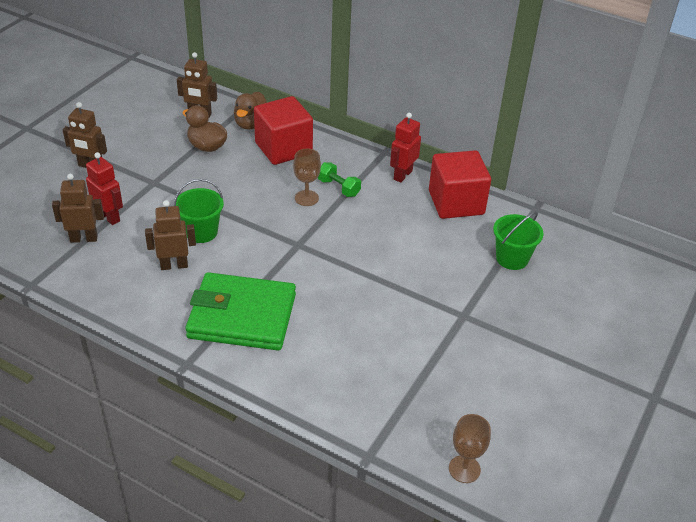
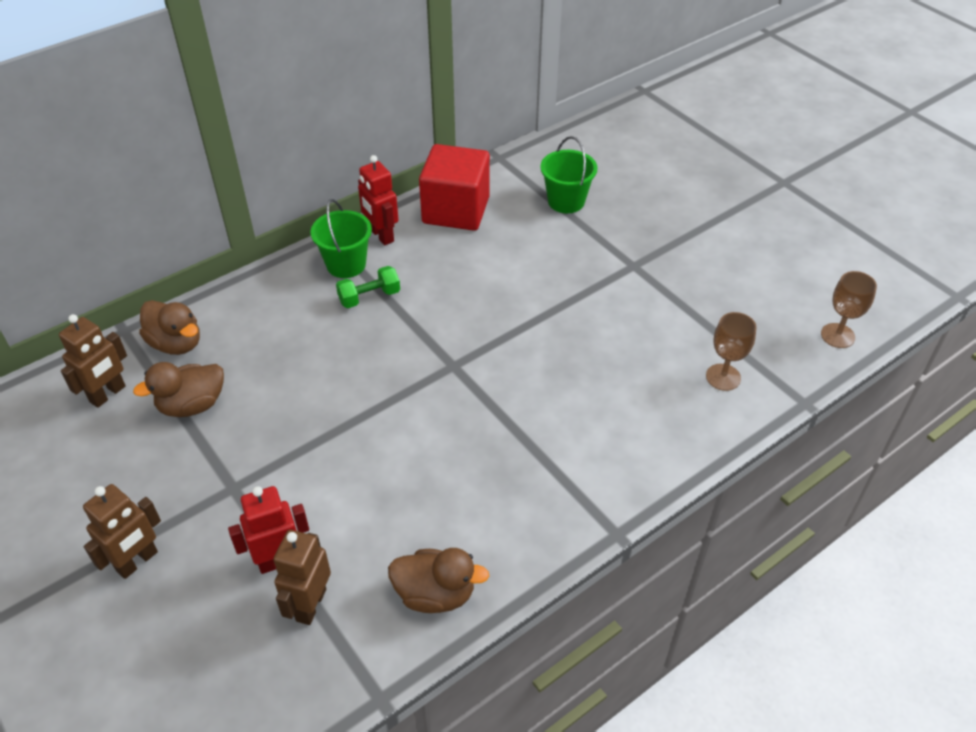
camera: 65 degrees left, 5 degrees up
brown robot [145,200,196,270] -> none
green bucket [174,179,224,243] -> green bucket moved to [311,199,372,278]
green wallet [185,272,296,350] -> none
red cube [254,96,313,165] -> none
brown goblet [293,148,321,206] -> brown goblet moved to [706,312,756,391]
none -> brown duck [388,548,489,613]

